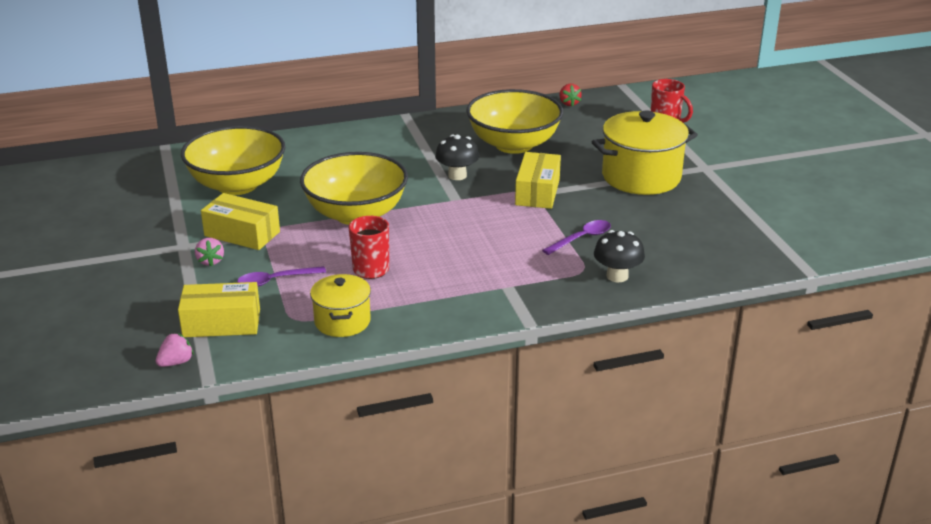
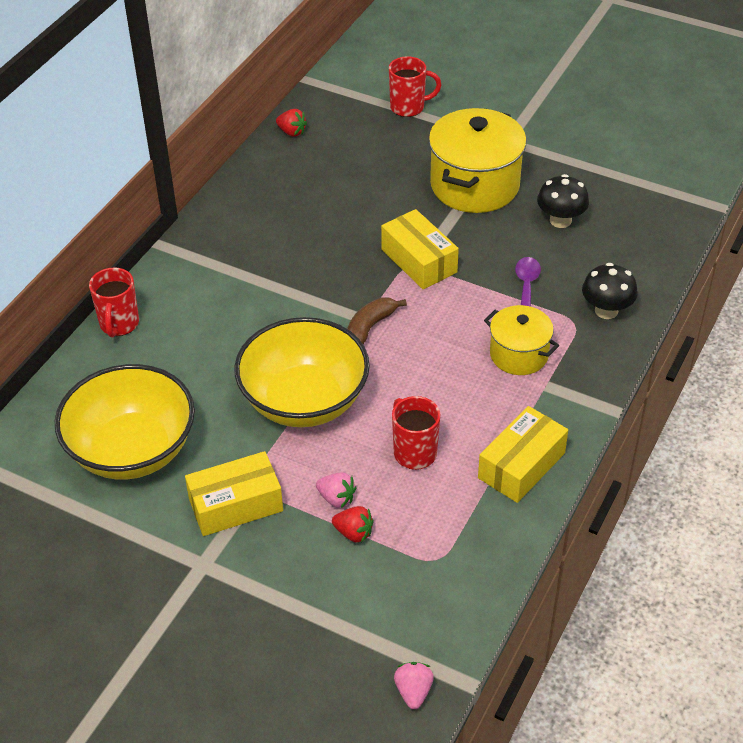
camera: 45 degrees left, 15 degrees up
yellow box [178,282,260,337] -> yellow box moved to [478,406,568,503]
pink strawberry [195,238,224,267] -> pink strawberry moved to [316,473,356,508]
purple spoon [237,266,326,287] -> red strawberry [332,506,374,543]
yellow pot [310,274,371,337] -> yellow pot moved to [484,305,559,375]
black mushroom [435,135,479,180] -> black mushroom moved to [537,174,589,228]
yellow bowl [466,89,563,154] -> none
none -> red mug [89,268,139,338]
none -> brown banana [347,297,407,344]

